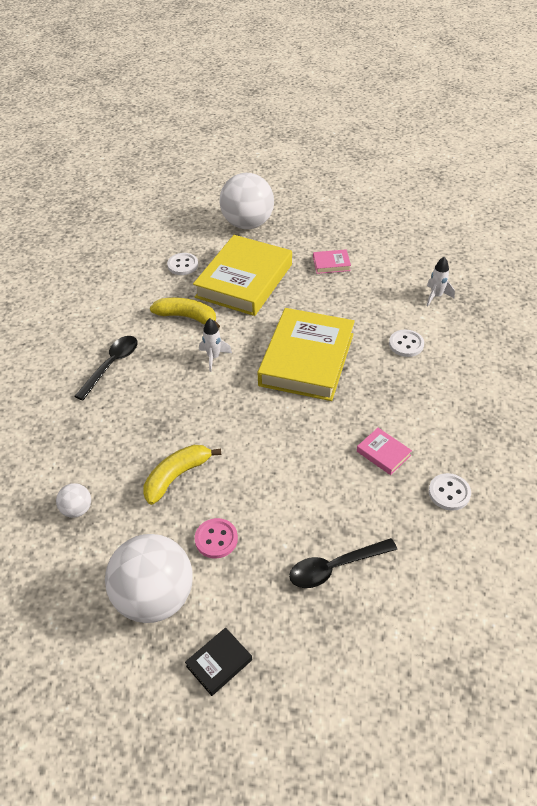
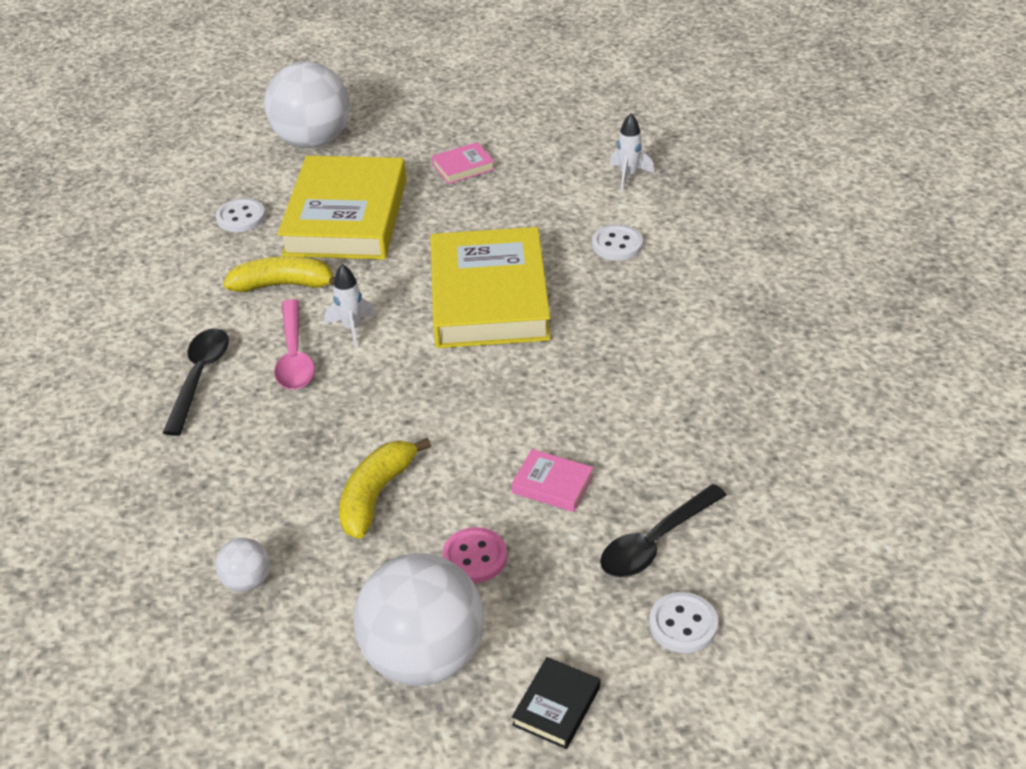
camera: 20 degrees left, 5 degrees down
pink book [357,428,412,475] -> pink book moved to [511,449,593,512]
white button [429,473,471,511] -> white button moved to [649,592,718,653]
none -> pink spoon [274,299,315,390]

